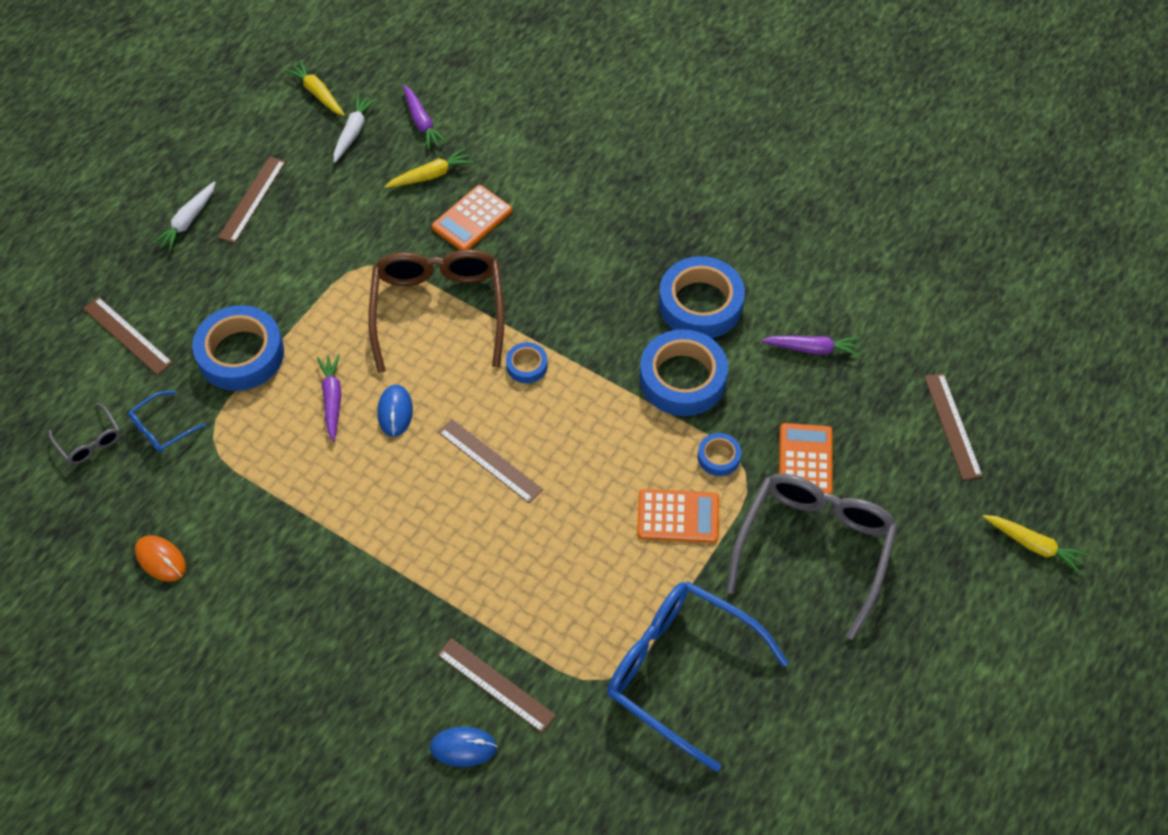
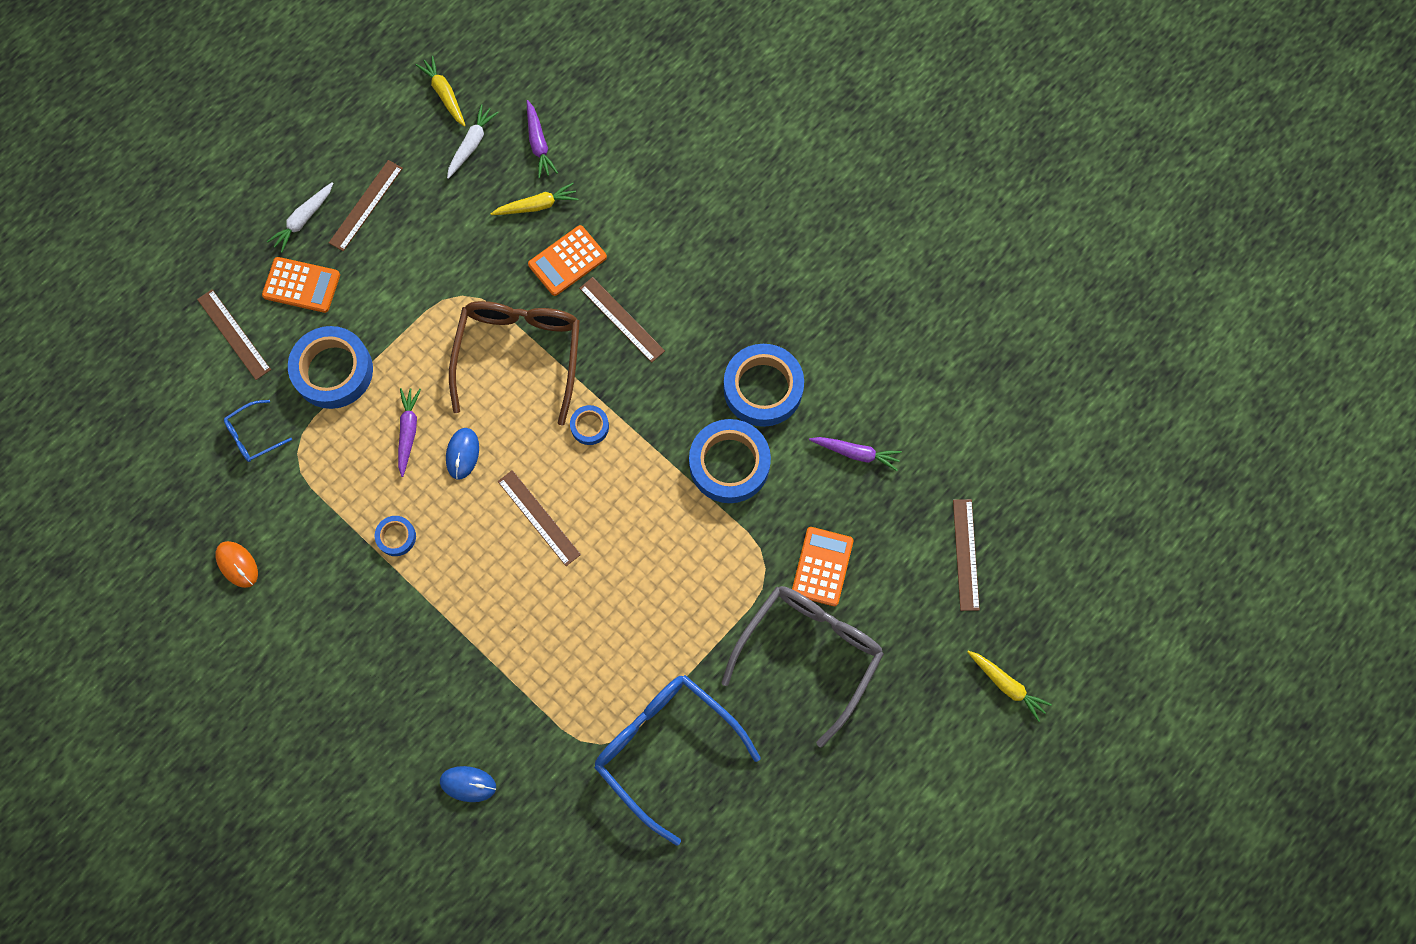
camera: 10 degrees right, 15 degrees up
grey glasses [49,402,120,465] -> none
brown ruler [437,638,556,733] -> brown ruler moved to [579,277,665,363]
orange calculator [637,489,719,543] -> orange calculator moved to [262,257,340,313]
blue tape [698,433,741,476] -> blue tape moved to [375,516,416,556]

